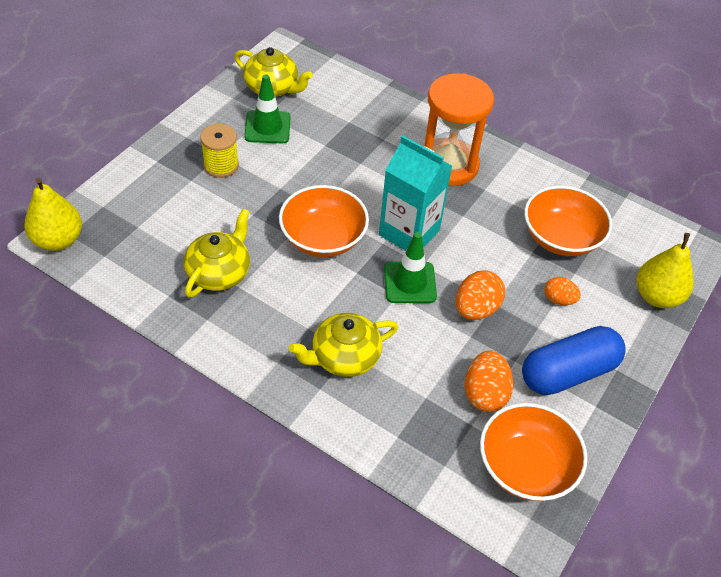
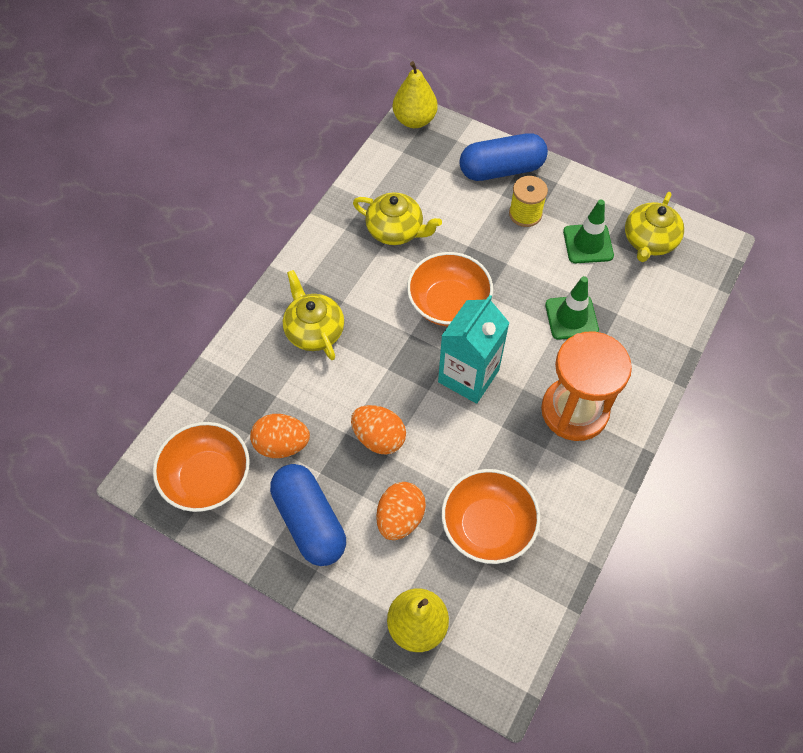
camera: 90 degrees right, 10 degrees up
green traffic cone [384,232,437,303] -> green traffic cone moved to [545,276,599,340]
orange egg [544,277,581,305] -> orange egg [376,482,426,540], size x1.61
none -> blue capsule [459,133,548,181]

